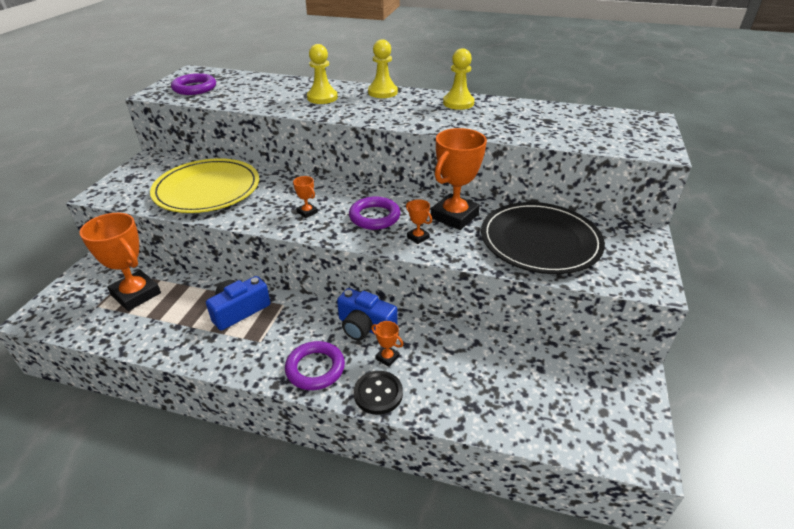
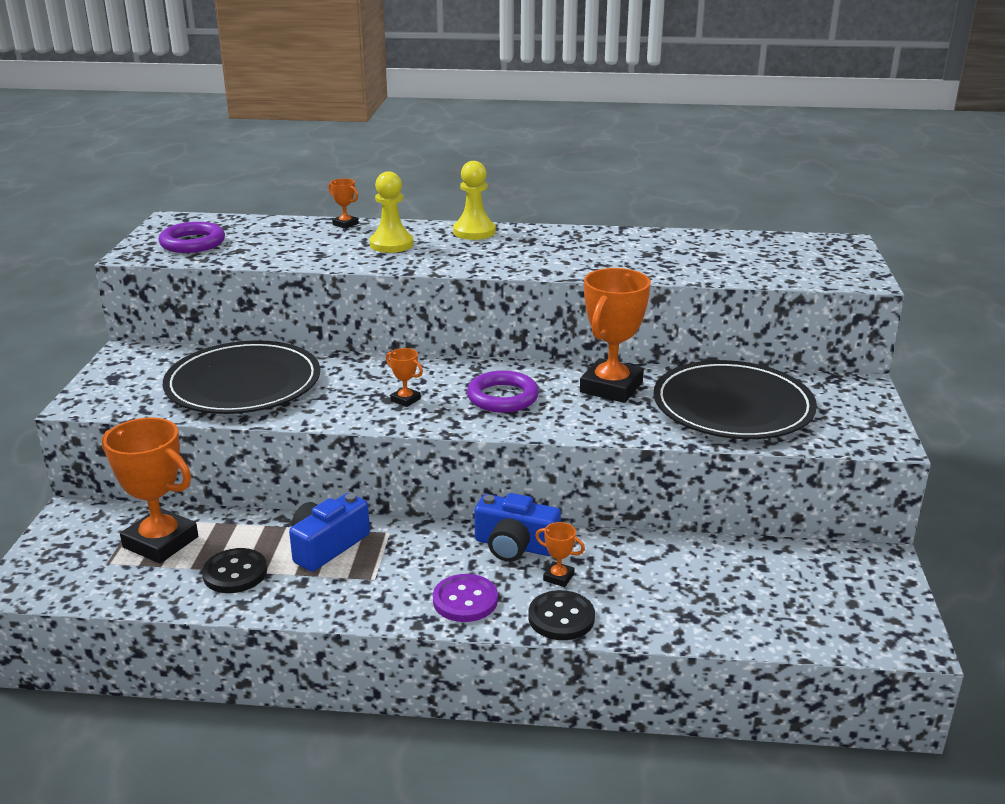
camera: 10 degrees left, 10 degrees down
yellow plate [150,158,259,213] -> black plate [163,340,320,414]
purple ring [285,341,345,390] -> purple button [433,574,498,622]
orange trophy [406,199,432,244] -> orange trophy moved to [328,178,359,229]
yellow pawn [443,48,474,110] -> none
none -> black button [202,548,267,593]

